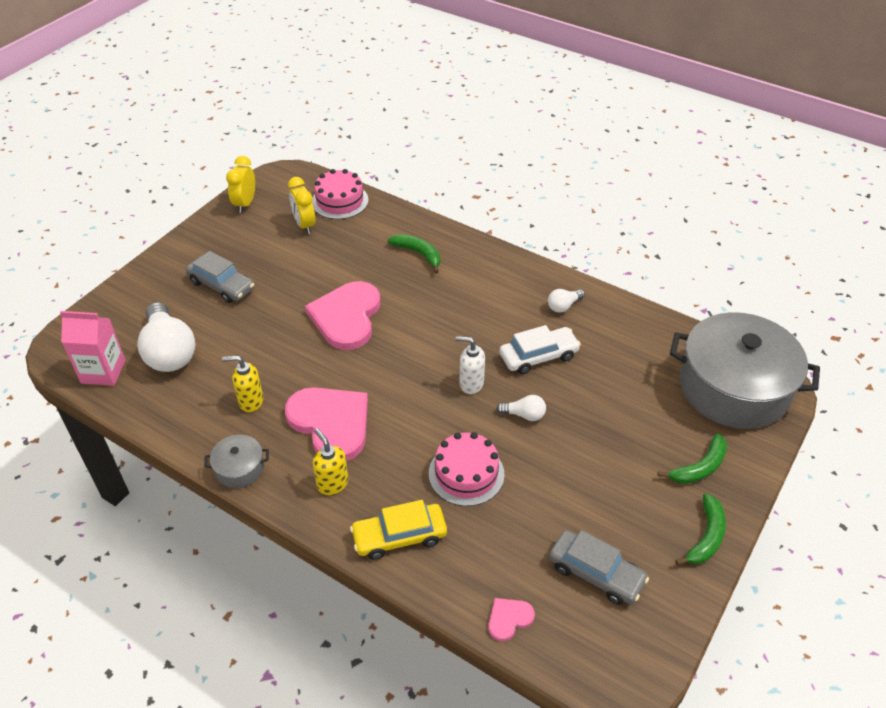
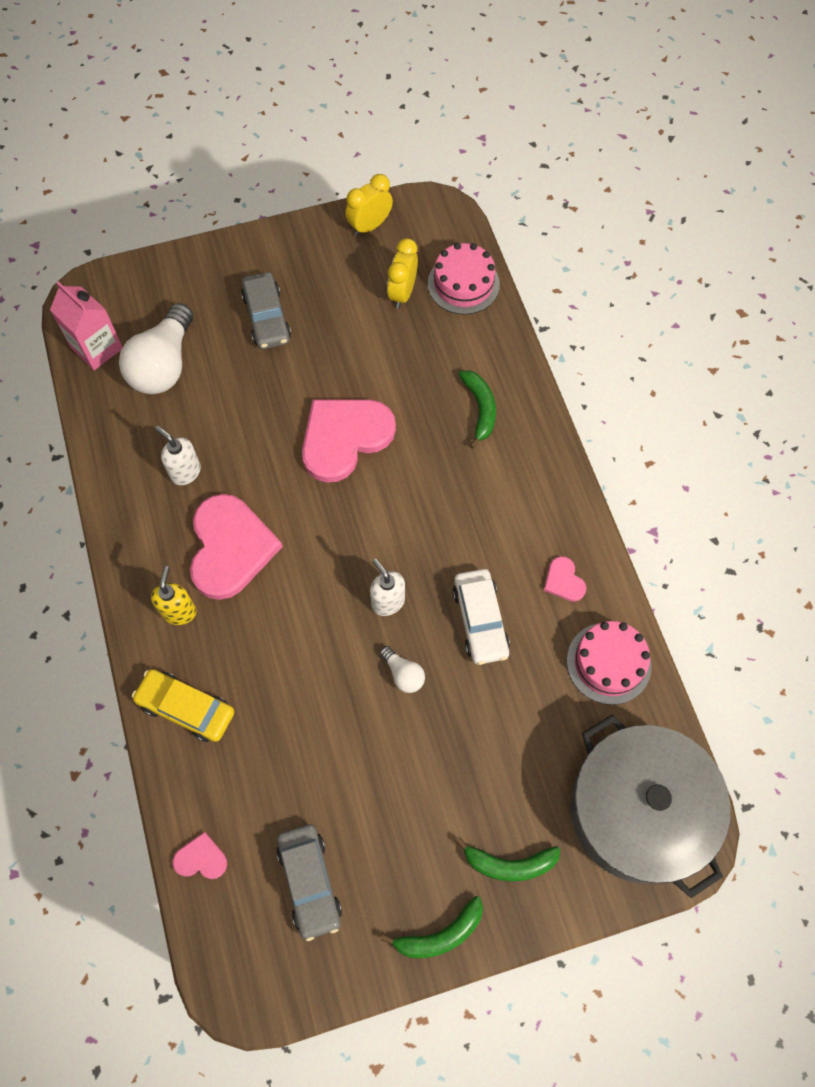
camera: 40 degrees right, 20 degrees up
grey pot [204,435,269,488] -> none
yellow soap dispenser [222,355,263,412] -> white soap dispenser [155,426,201,485]
pink cake [429,432,504,506] -> pink cake moved to [567,621,652,705]
white car [500,325,581,374] -> white car turned 60 degrees clockwise [453,569,510,665]
white light bulb [548,289,585,313] -> pink heart [544,556,586,602]

